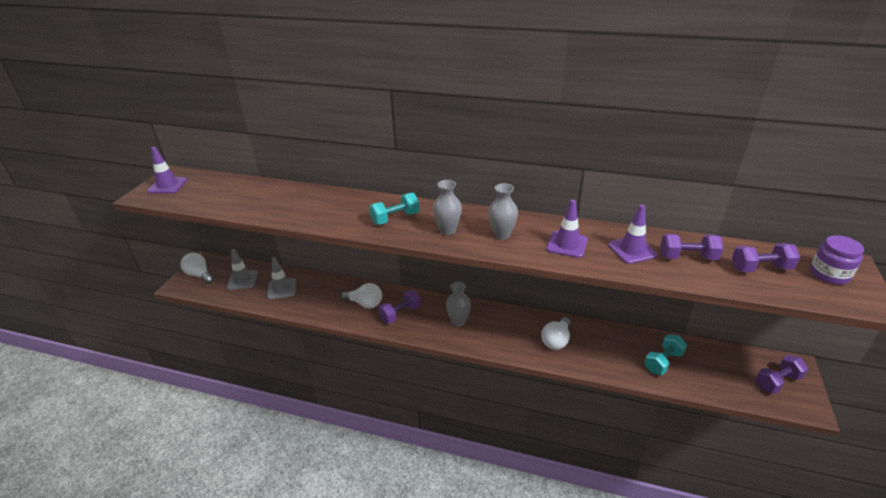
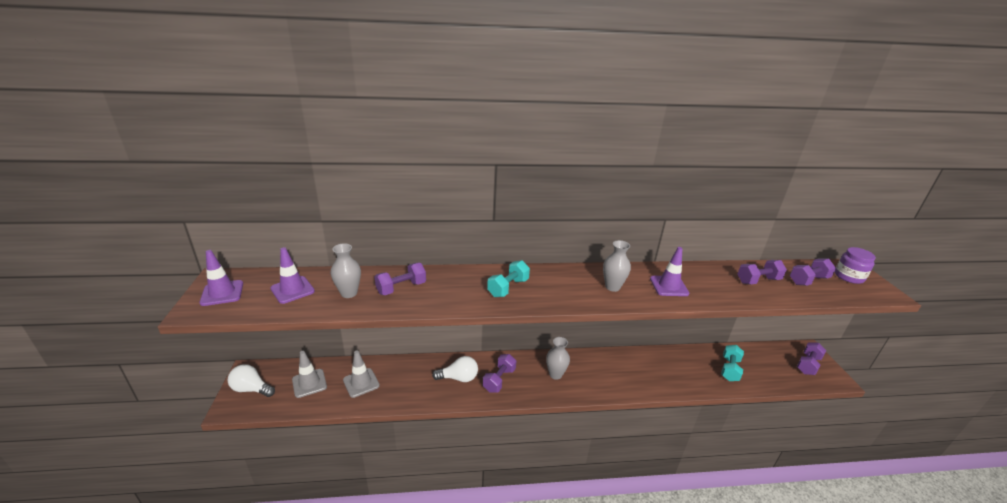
camera: 25 degrees left, 5 degrees down
grey vase [433,180,462,235] -> grey vase moved to [331,243,361,298]
white light bulb [541,317,571,350] -> none
purple traffic cone [608,204,658,264] -> purple traffic cone moved to [270,247,315,304]
none -> purple dumbbell [375,263,426,295]

